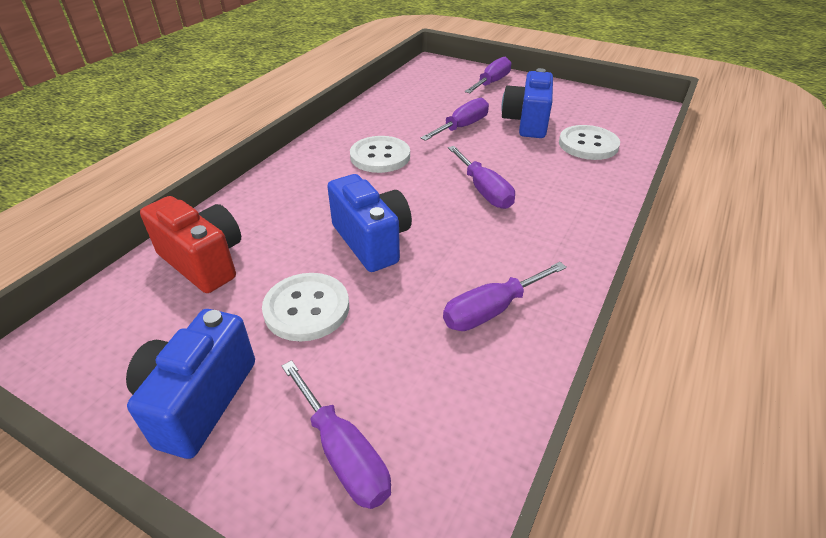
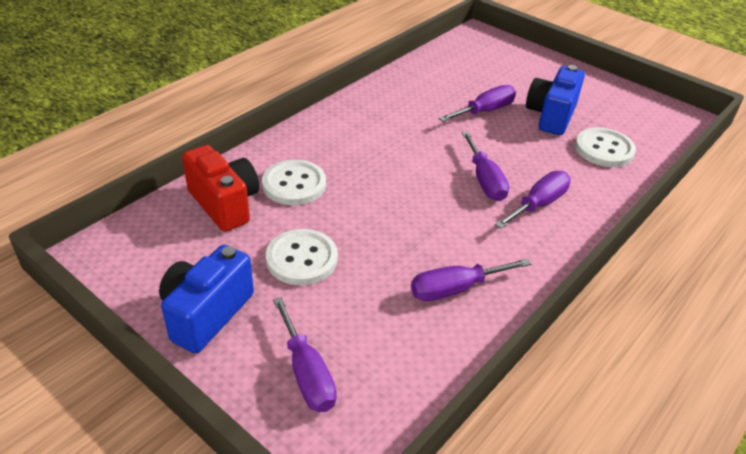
camera: 10 degrees right, 0 degrees up
blue camera [327,174,412,272] -> none
white button [350,136,410,173] -> white button moved to [262,160,326,205]
purple screwdriver [465,57,511,93] -> purple screwdriver moved to [495,171,571,229]

